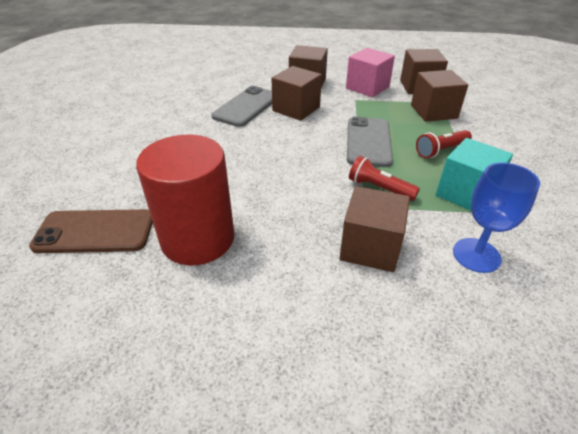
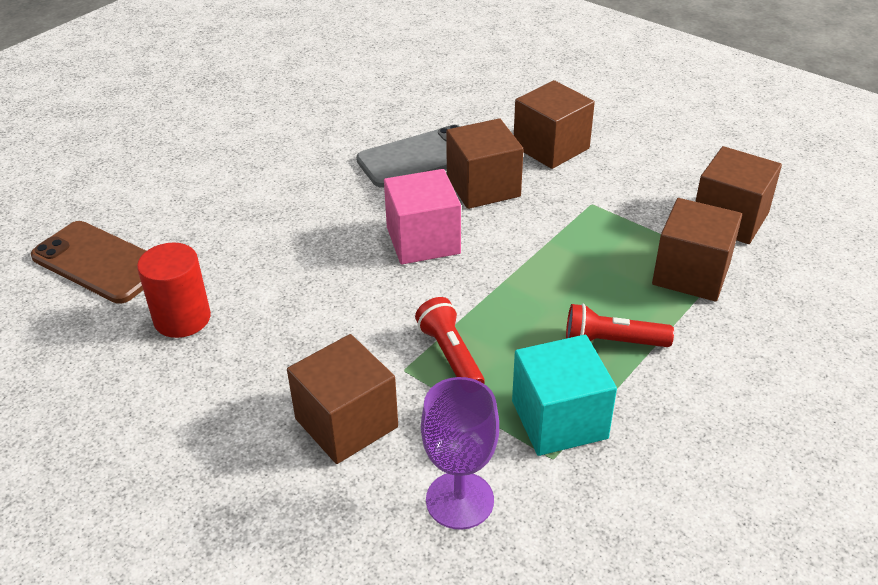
camera: 35 degrees right, 0 degrees up
red cylinder [136,135,234,265] -> red cylinder [137,243,211,338], size x0.60
pink cube [346,48,395,97] -> pink cube moved to [384,169,461,264]
grey phone [347,117,393,167] -> none
blue goblet [453,162,540,273] -> purple goblet [421,377,499,530]

